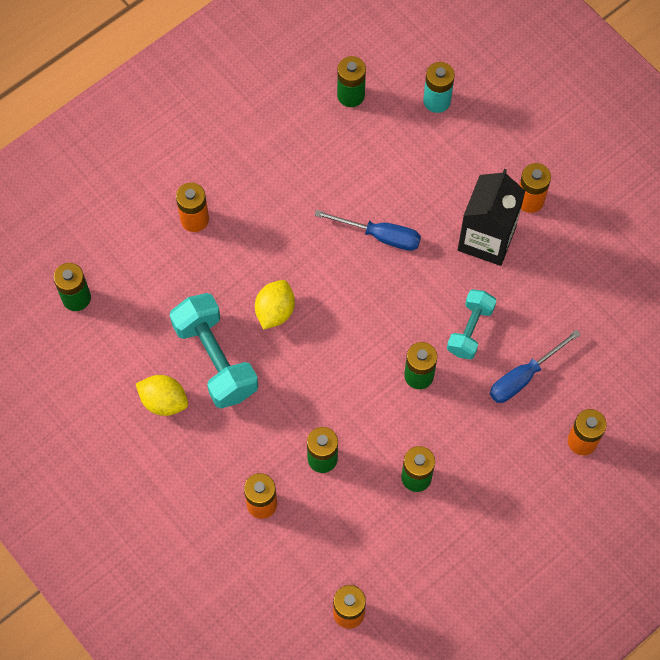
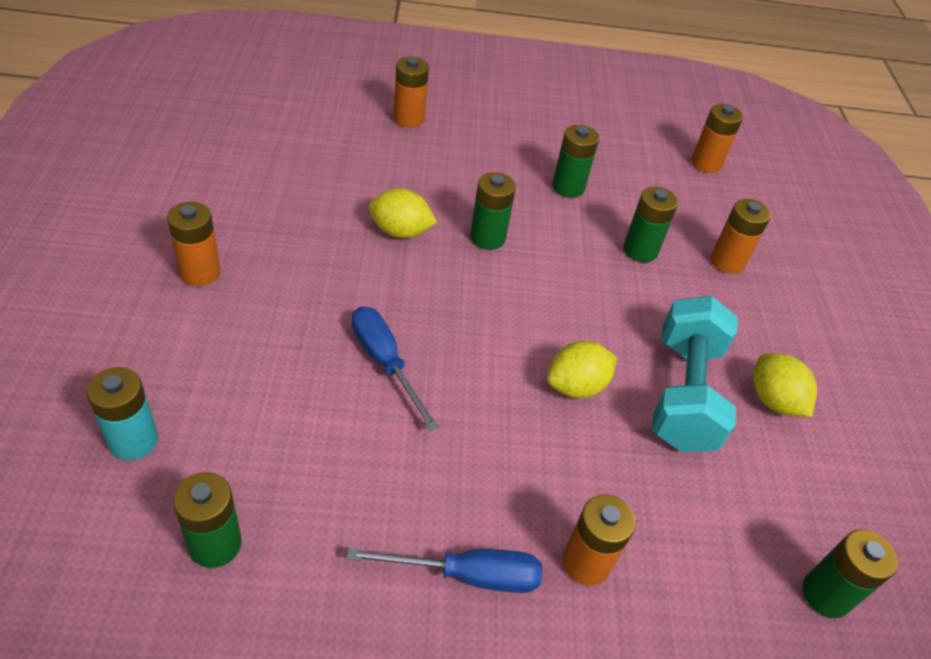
camera: 145 degrees left, 20 degrees down
turquoise dumbbell [447,289,496,360] -> yellow lemon [369,188,437,238]
black carton [458,169,525,266] -> none
blue screwdriver [490,330,581,403] -> blue screwdriver moved to [346,548,542,593]

